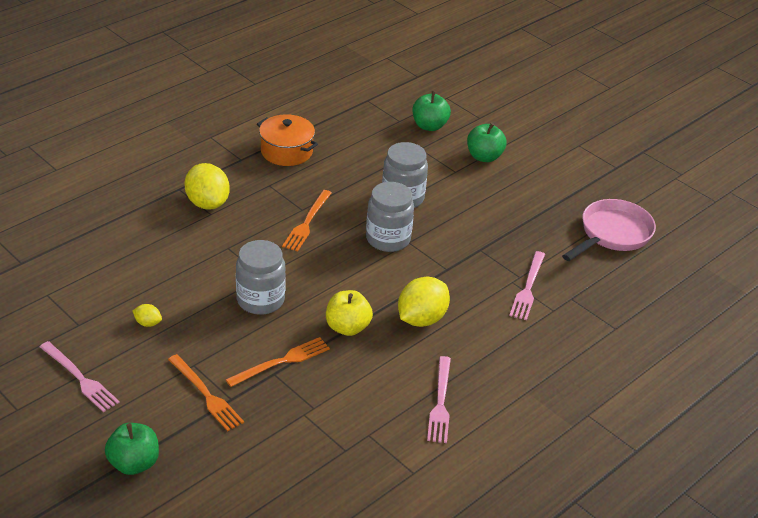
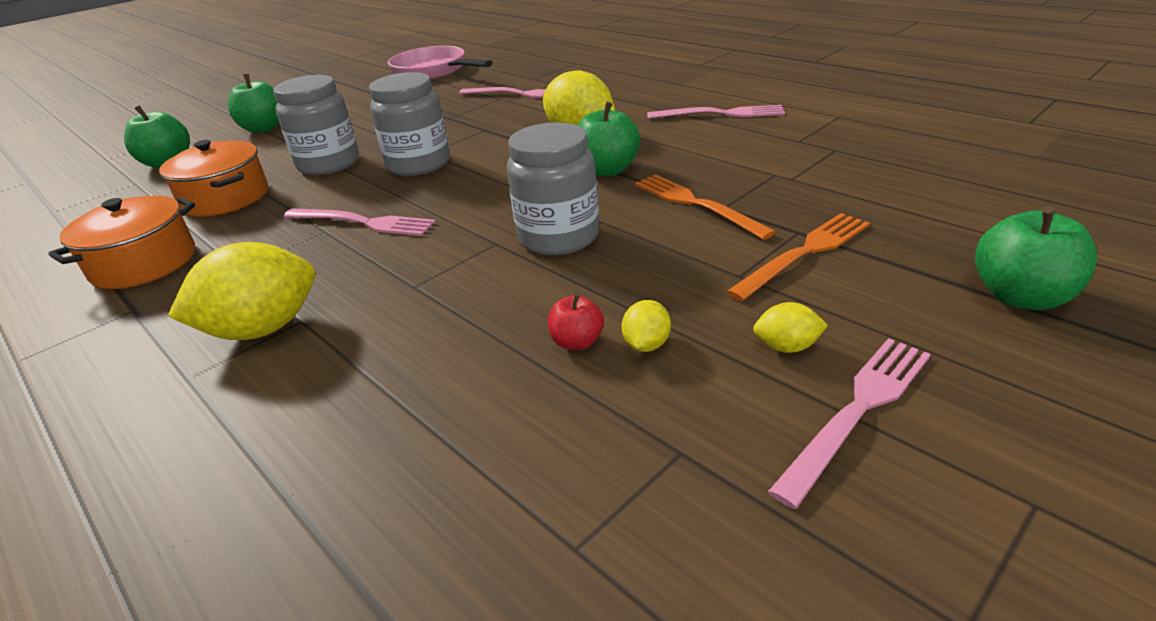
camera: 85 degrees left, 5 degrees down
orange fork [282,190,332,251] -> pink fork [284,209,436,236]
yellow apple [326,290,373,336] -> green apple [577,102,640,176]
none -> orange pot [159,140,268,217]
none -> red apple [548,293,604,350]
none -> yellow lemon [753,302,828,353]

